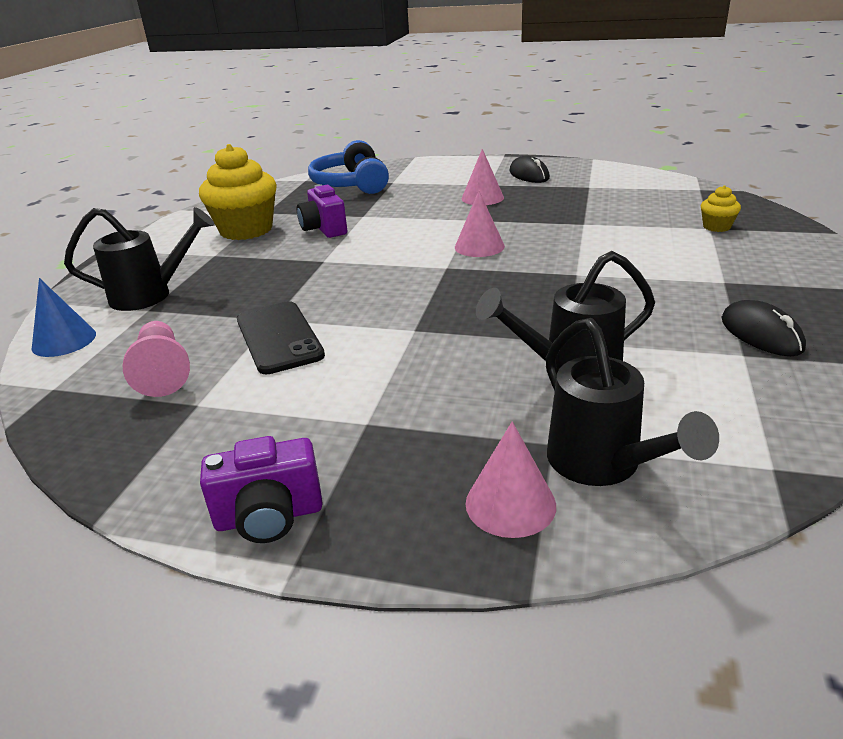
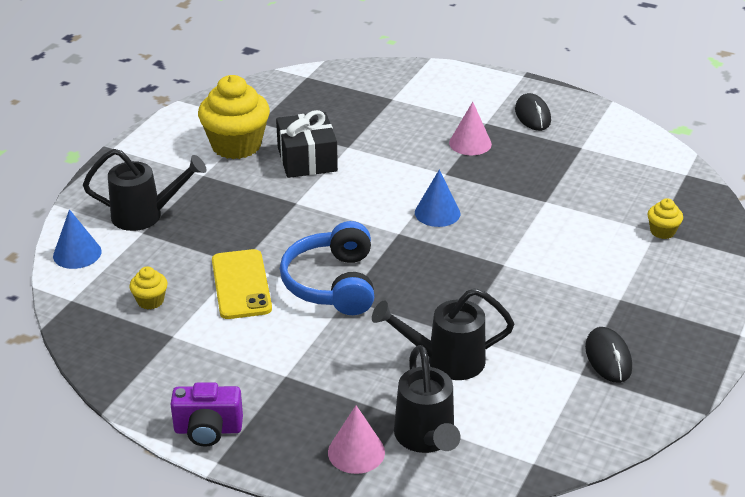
camera: 10 degrees right, 5 degrees up
pink pawn [123,321,190,397] -> yellow cupcake [129,266,168,310]
black phone [237,301,325,374] -> yellow phone [212,249,272,319]
purple camera [297,184,347,238] -> black gift [276,110,338,178]
blue headphones [308,140,389,194] -> blue headphones moved to [280,221,374,315]
pink cone [455,191,505,257] -> blue cone [415,169,460,227]

